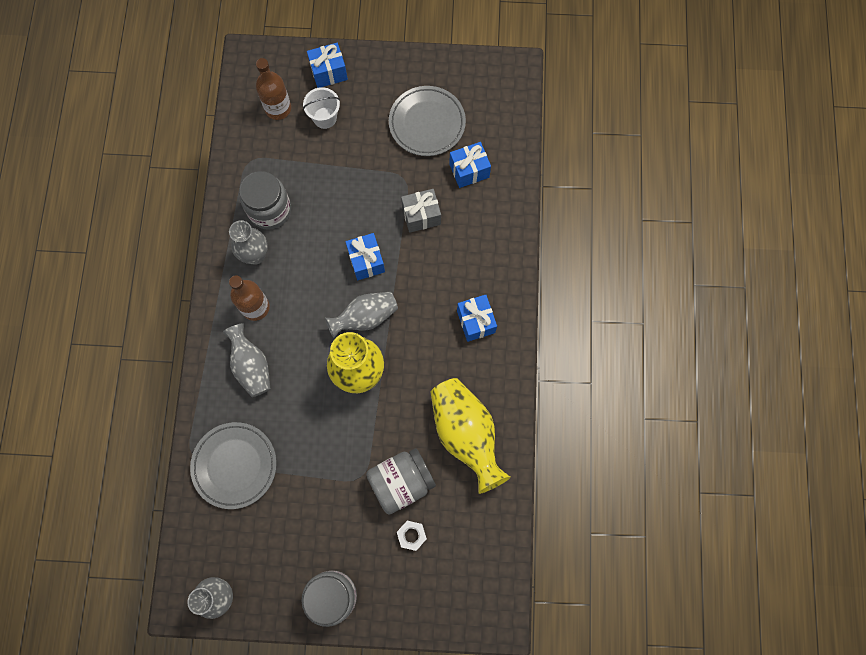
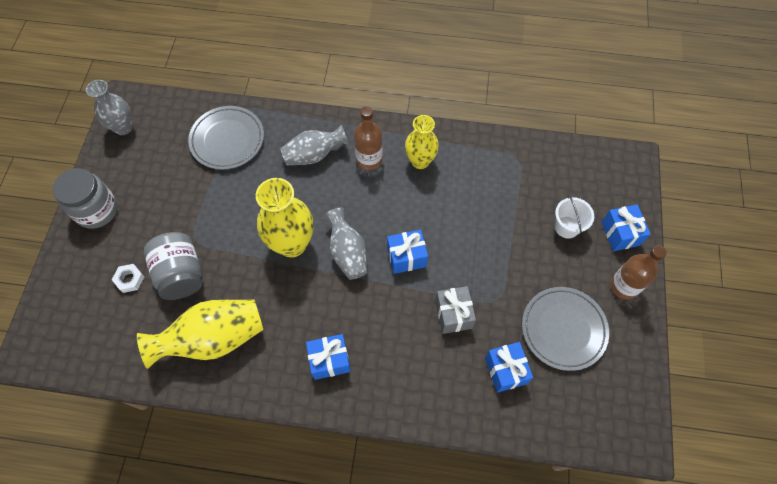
camera: 95 degrees right, 10 degrees down
grey vase [229,220,268,265] -> yellow vase [405,115,439,169]
grey jar [239,171,291,230] -> none
brown bottle [256,58,291,120] -> brown bottle moved to [610,245,667,300]

